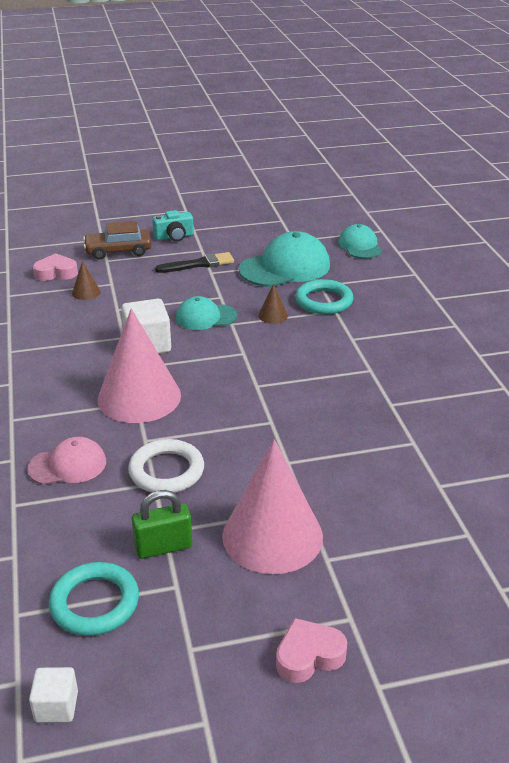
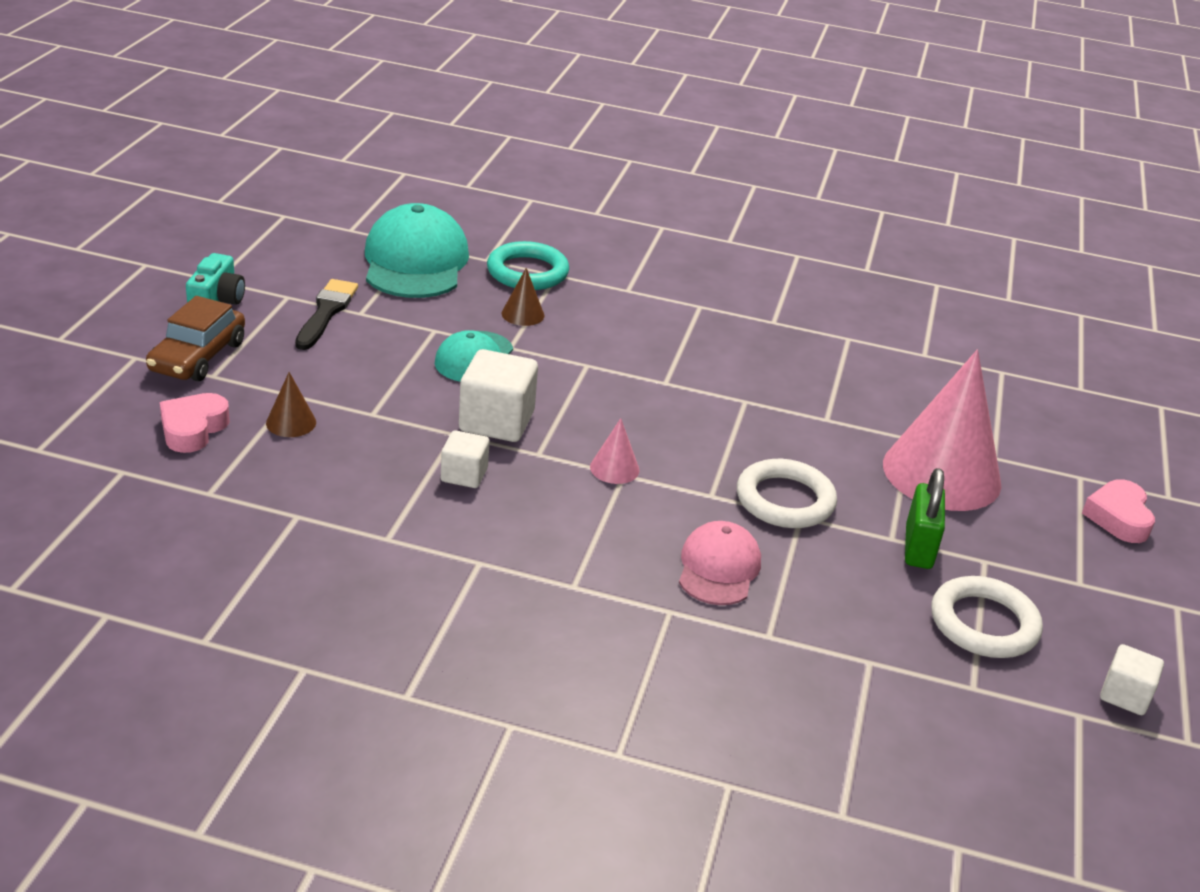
camera: 65 degrees left, 0 degrees up
turquoise ring [49,562,139,636] -> white ring [931,576,1043,658]
pink cone [97,309,181,423] -> pink cone [590,418,639,484], size x0.41
turquoise cap [338,224,382,259] -> none
none -> white cube [441,430,490,488]

